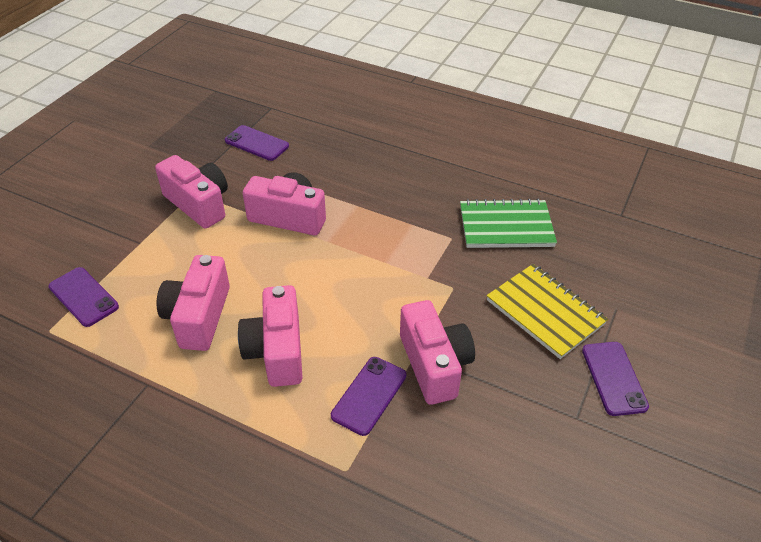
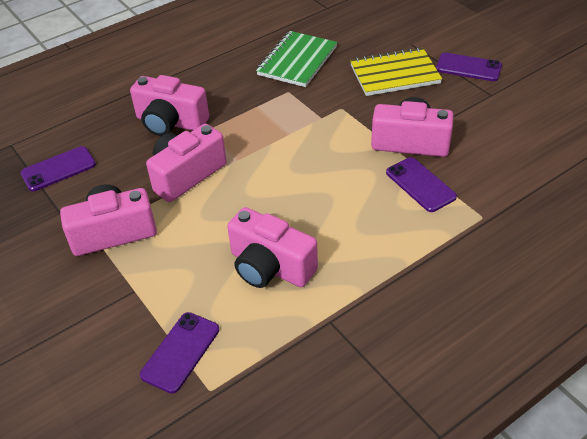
camera: 60 degrees left, 0 degrees up
purple phone [48,267,119,327] -> purple phone turned 45 degrees counterclockwise [140,312,219,394]
pink camera [238,285,303,387] -> pink camera moved to [130,75,209,136]

